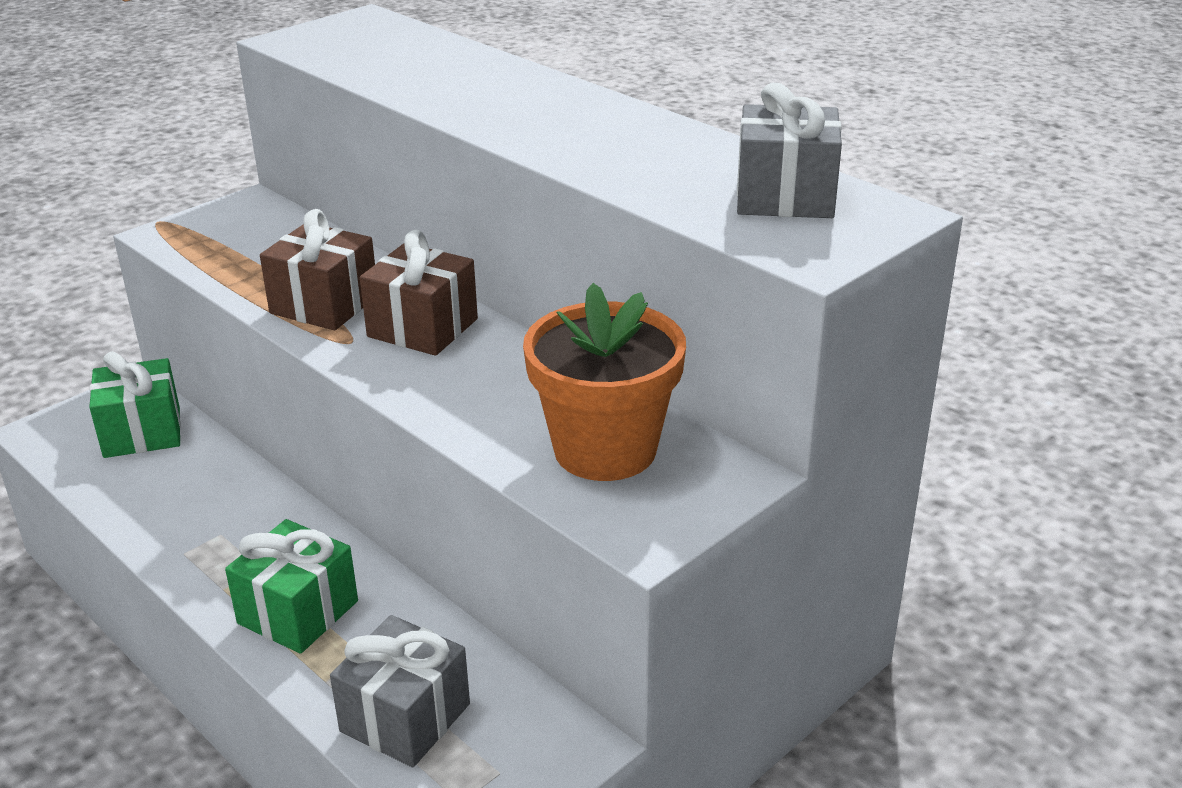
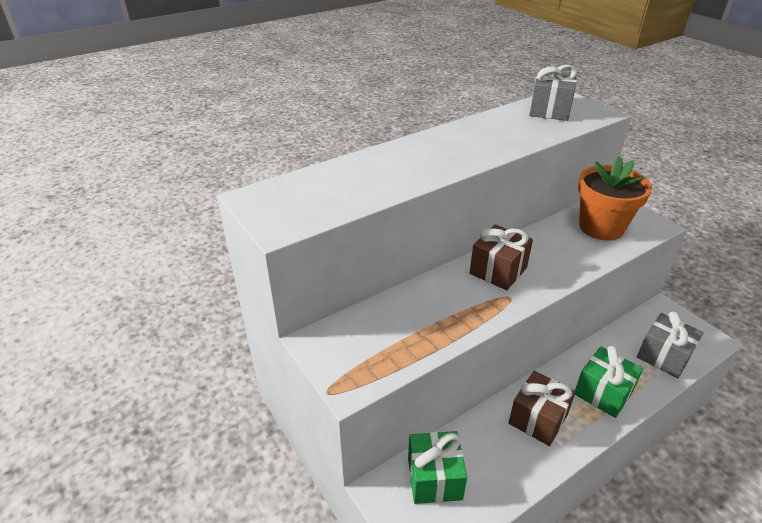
camera: 80 degrees left, 5 degrees up
brown gift [260,209,375,330] -> brown gift moved to [509,370,576,446]

